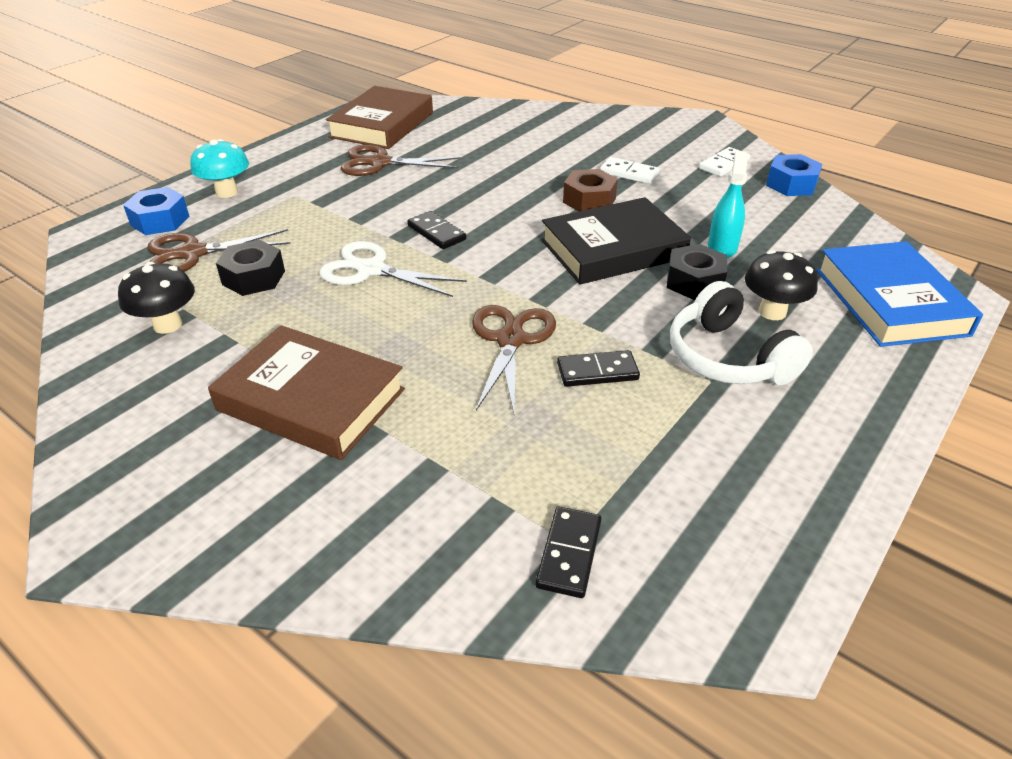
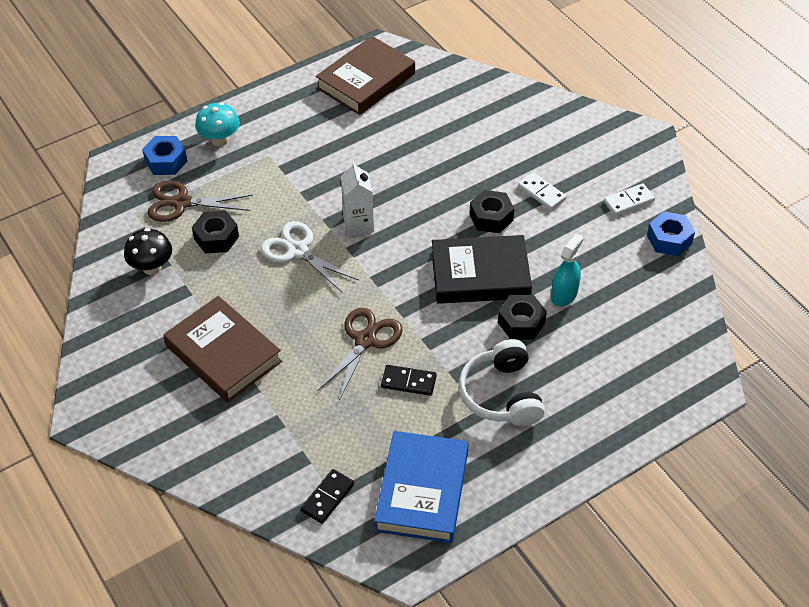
camera: 20 degrees right, 10 degrees up
brown scissors [340,145,461,176] -> none
black domino [407,211,466,249] -> white carton [341,161,374,236]
brown nut [563,169,618,212] -> black nut [469,190,514,233]
black mushroom [745,250,818,320] -> none
blue book [816,241,983,347] -> blue book moved to [374,431,469,543]

